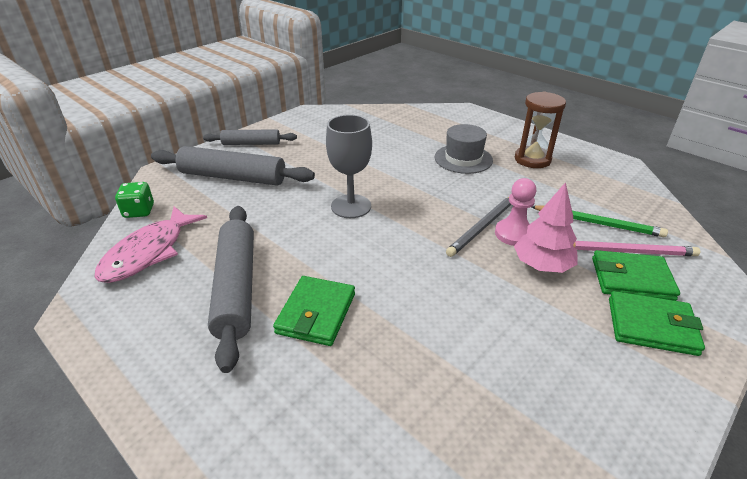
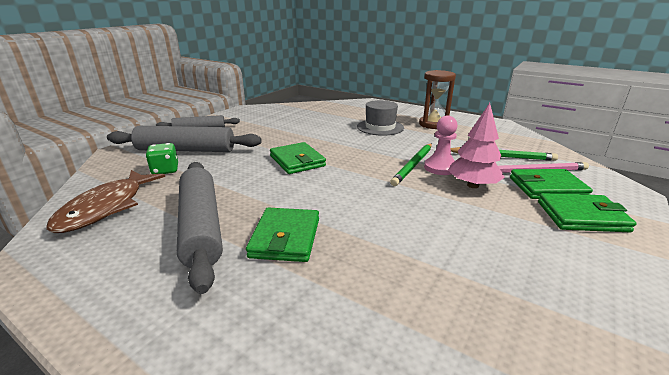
camera: 10 degrees left, 10 degrees down
pink fish [95,206,207,283] -> brown fish [46,170,165,233]
green dice [115,182,154,218] -> green dice moved to [146,143,178,174]
grey goblet [326,115,372,218] -> green wallet [270,142,326,174]
grey pencil [446,197,511,257] -> green pencil [390,143,432,186]

